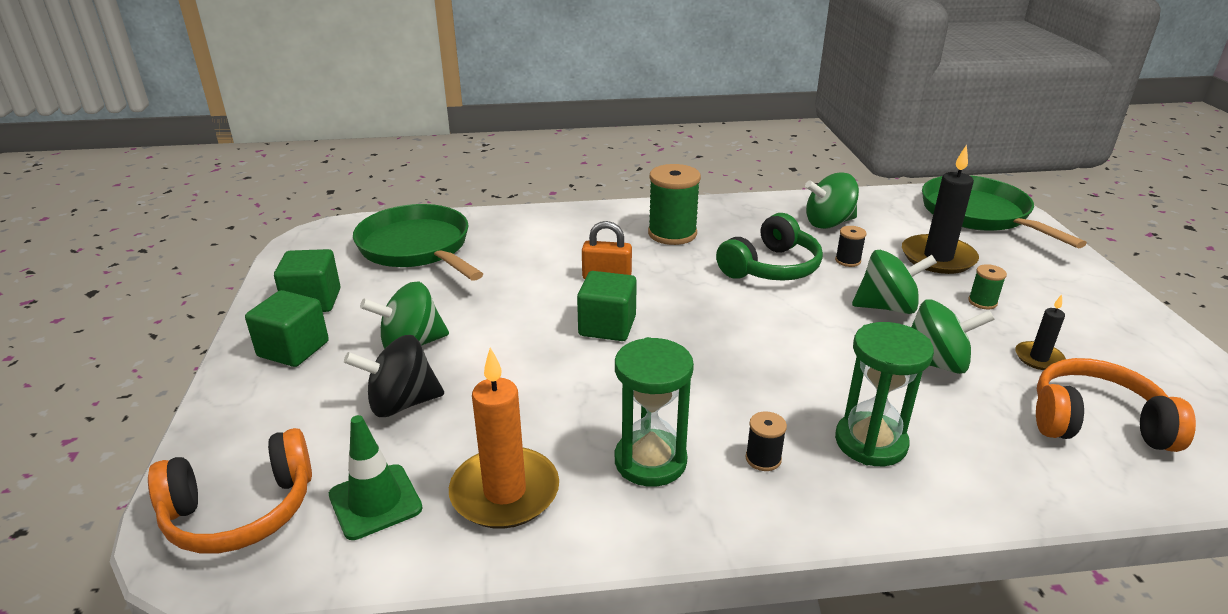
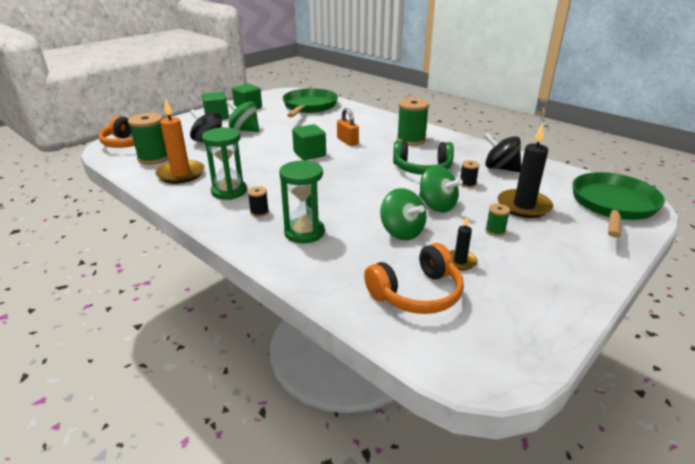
camera: 50 degrees right, 0 degrees up
green traffic cone [329,415,422,540] -> green spool [128,113,168,165]
green spinning top [805,172,859,229] -> black spinning top [484,133,521,172]
orange headphones [1036,358,1196,452] -> orange headphones turned 90 degrees clockwise [364,243,464,314]

